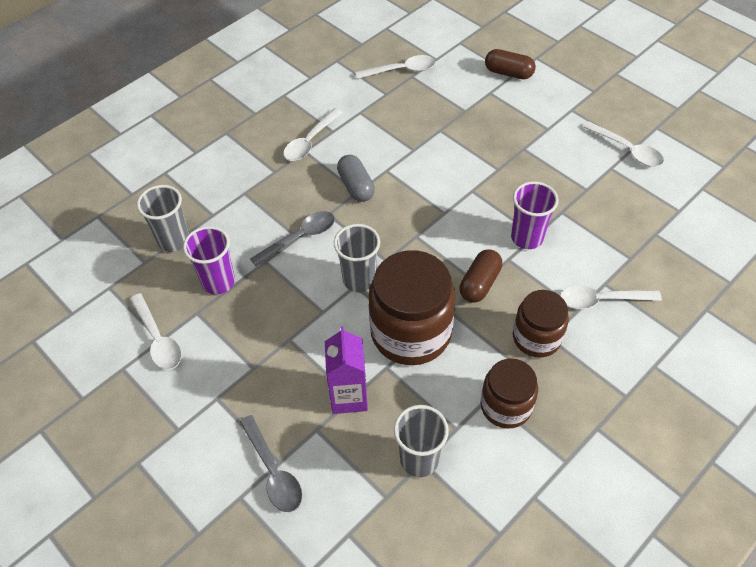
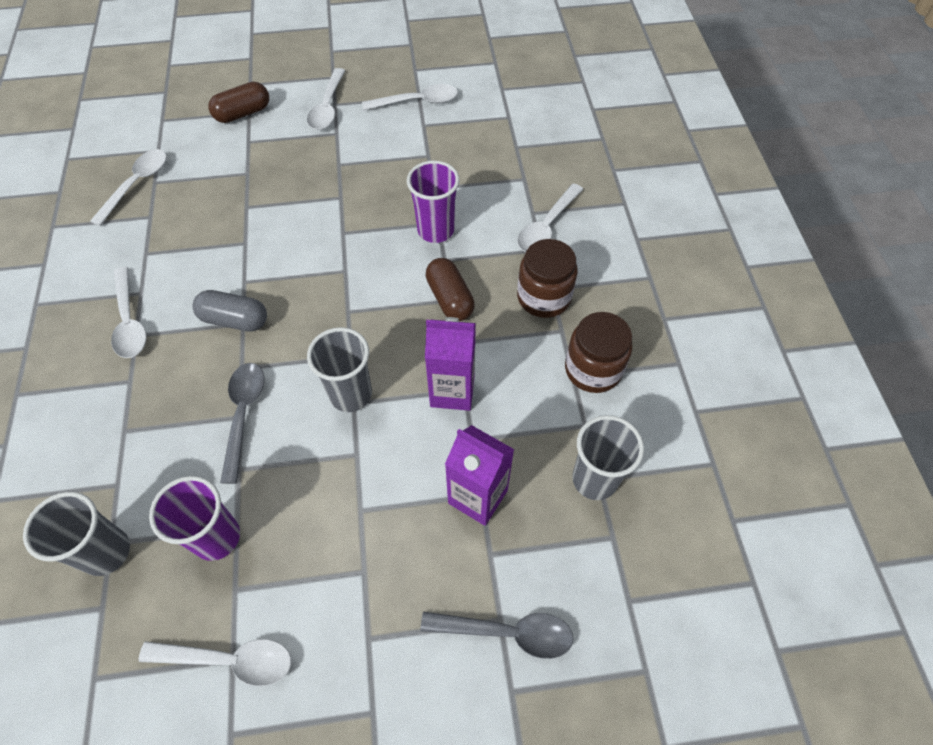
camera: 55 degrees left, 5 degrees up
brown jar [368,250,456,365] -> purple carton [425,317,476,411]
none -> white spoon [307,68,346,130]

